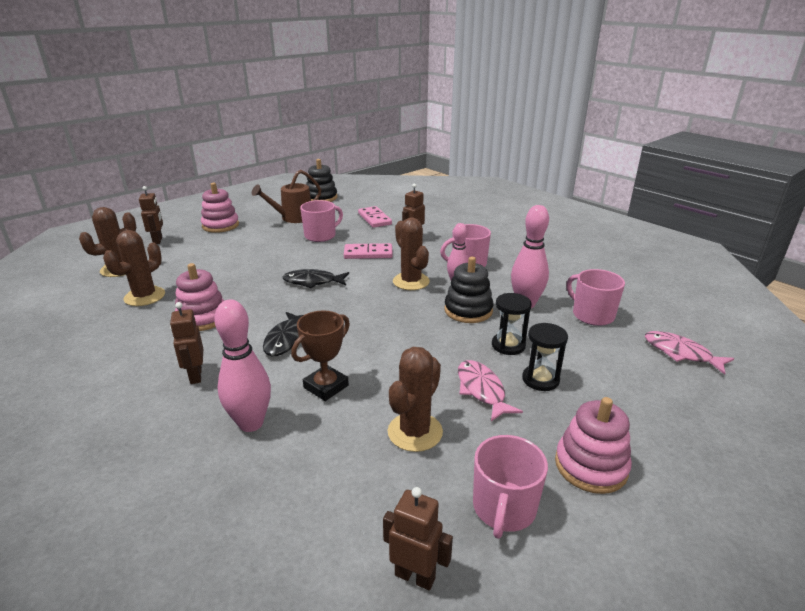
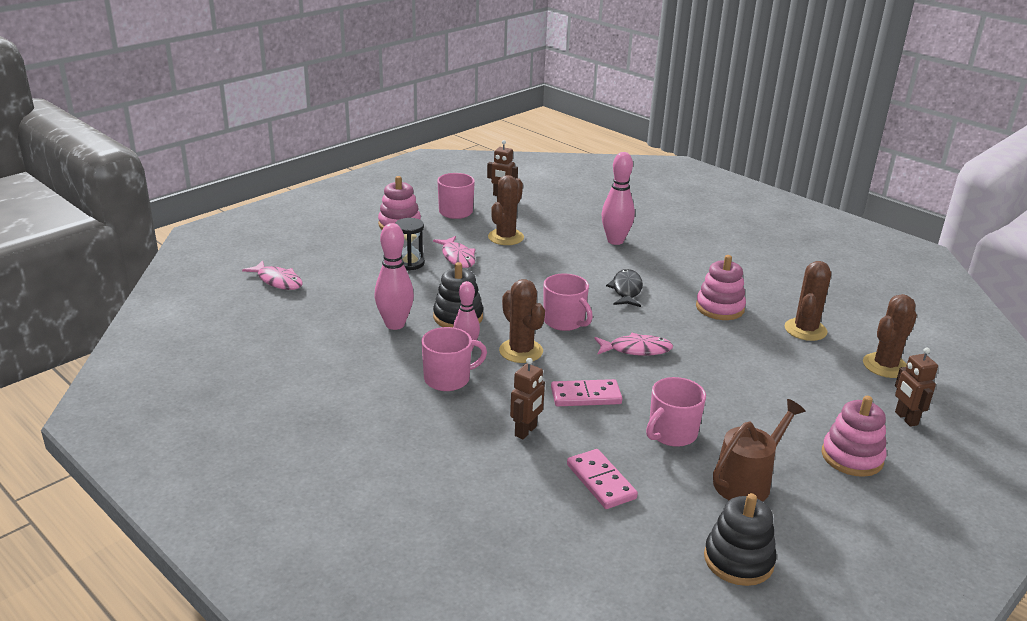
camera: 175 degrees right, 0 degrees up
brown robot [170,302,203,384] -> none
black fish [282,269,349,289] -> pink fish [594,333,673,356]
brown trophy [291,310,350,401] -> none
black hourglass [492,293,532,355] -> none
pink mug [566,269,625,326] -> pink mug moved to [543,273,593,331]

